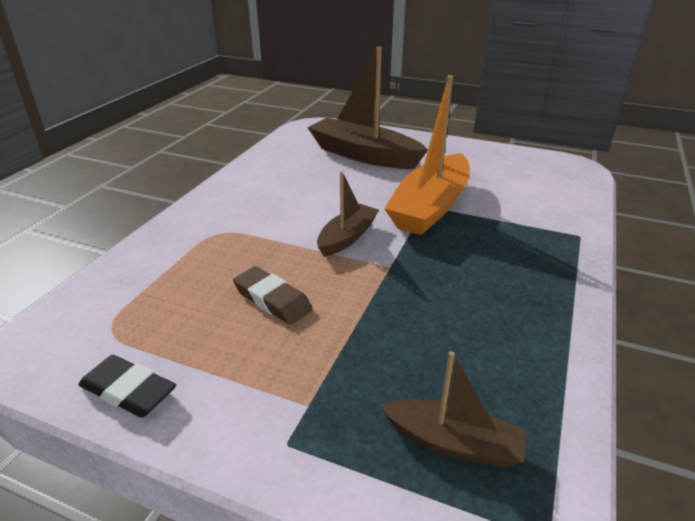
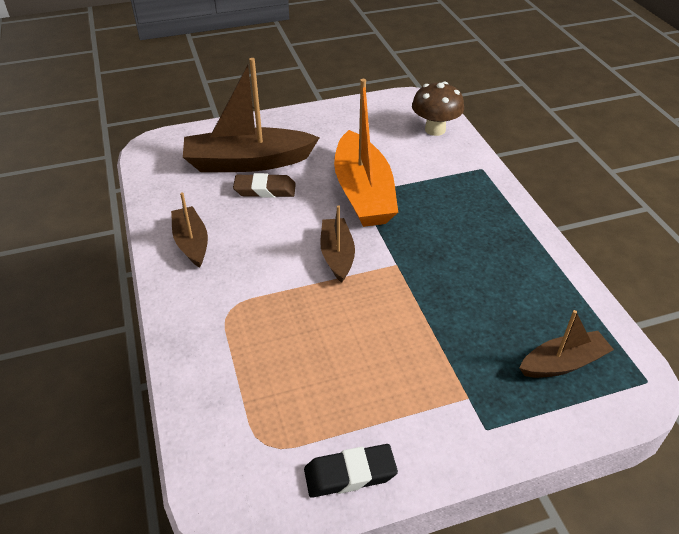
camera: 40 degrees left, 10 degrees up
brown eraser [233,266,313,325] -> brown eraser moved to [233,173,296,198]
none -> brown boat [171,192,208,268]
none -> brown mushroom [412,82,464,136]

